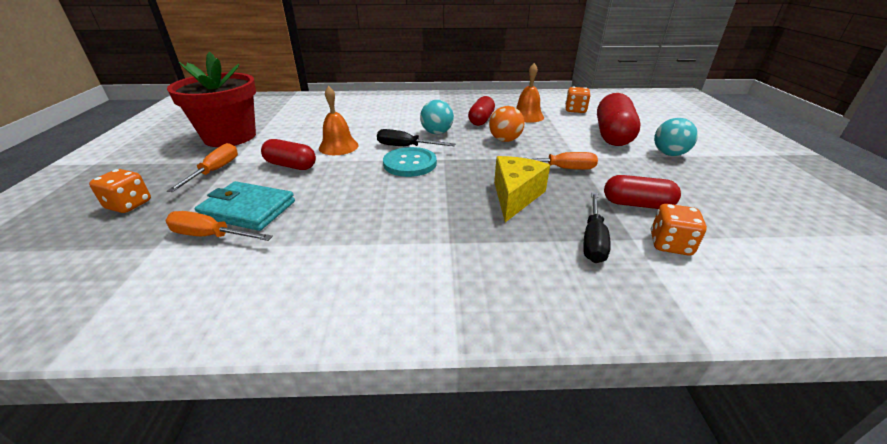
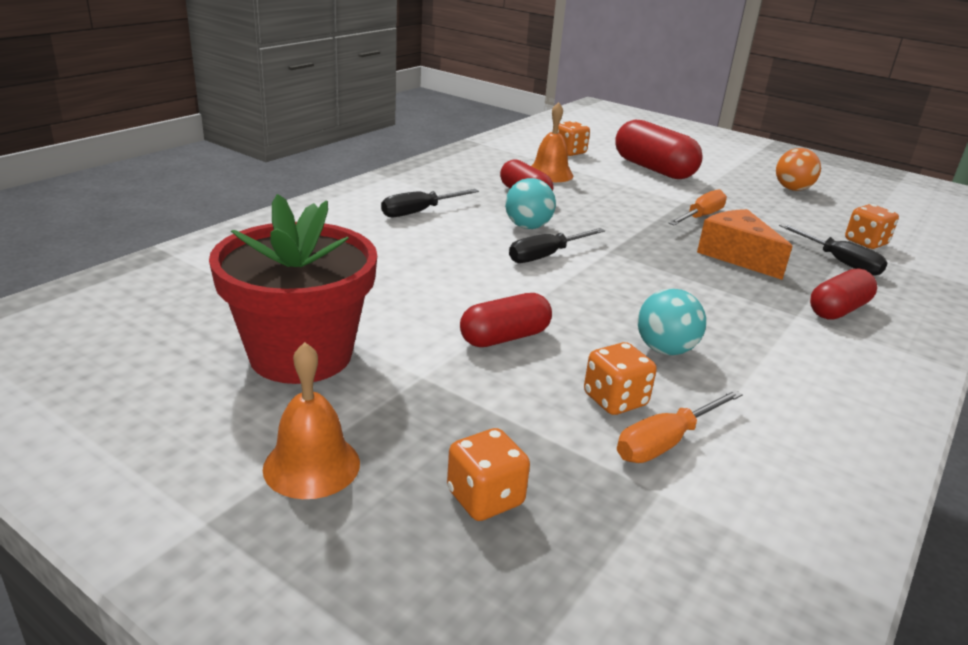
camera: 55 degrees left, 5 degrees down
orange screwdriver [167,143,238,192] -> none
turquoise wallet [195,181,295,231] -> orange dice [584,342,657,415]
orange bell [319,86,359,155] -> orange bell moved to [263,342,360,499]
turquoise button [383,147,437,177] -> none
orange ball [489,106,525,142] -> orange ball moved to [776,148,821,191]
yellow cheese [494,156,550,222] -> orange cheese [697,209,792,280]
red capsule [604,175,681,209] -> red capsule moved to [810,268,877,320]
turquoise ball [654,118,698,156] -> turquoise ball moved to [638,288,706,355]
none -> black screwdriver [381,189,479,217]

